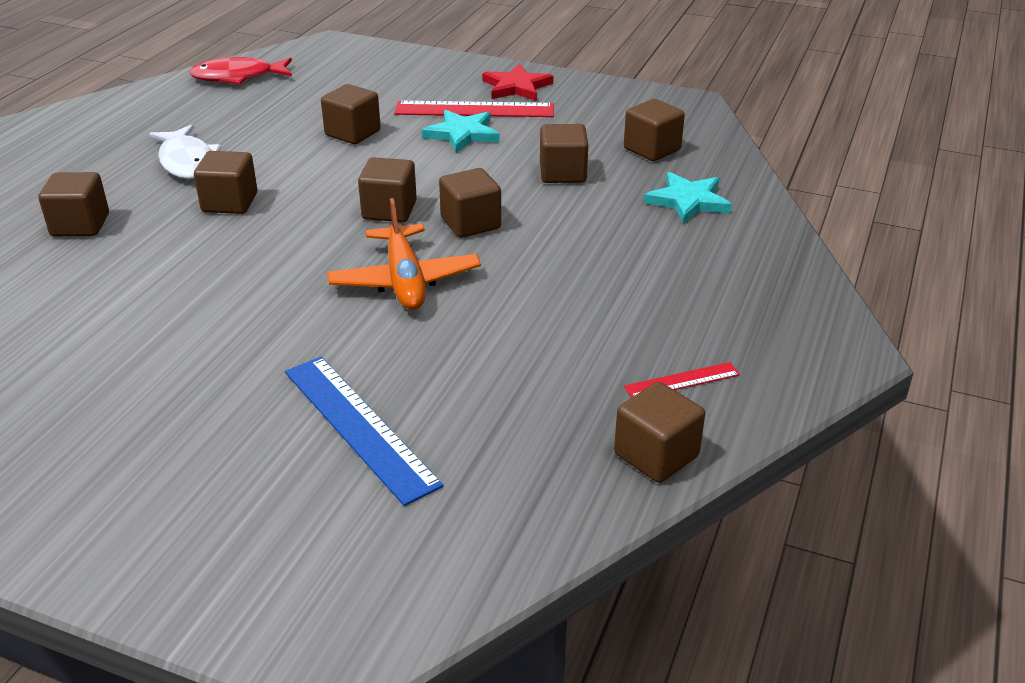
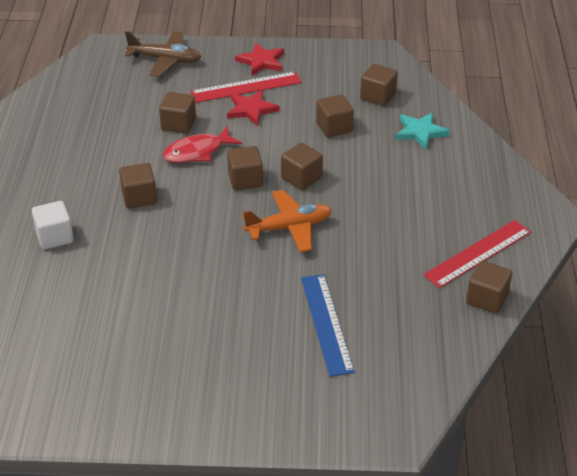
camera: 20 degrees left, 5 degrees up
brown cube [38,172,109,236] -> white cube [32,201,74,249]
white fish [149,124,221,180] -> none
red fish [189,57,292,84] -> red fish moved to [163,127,242,163]
blue ruler [285,356,444,506] -> blue ruler turned 45 degrees clockwise [301,274,355,377]
orange plane [327,198,481,310] -> orange plane turned 75 degrees counterclockwise [242,190,332,252]
turquoise star [422,110,500,153] -> red star [227,90,280,126]
red ruler [624,362,740,398] -> red ruler [423,220,531,288], size x1.95
none -> brown plane [125,31,201,77]

